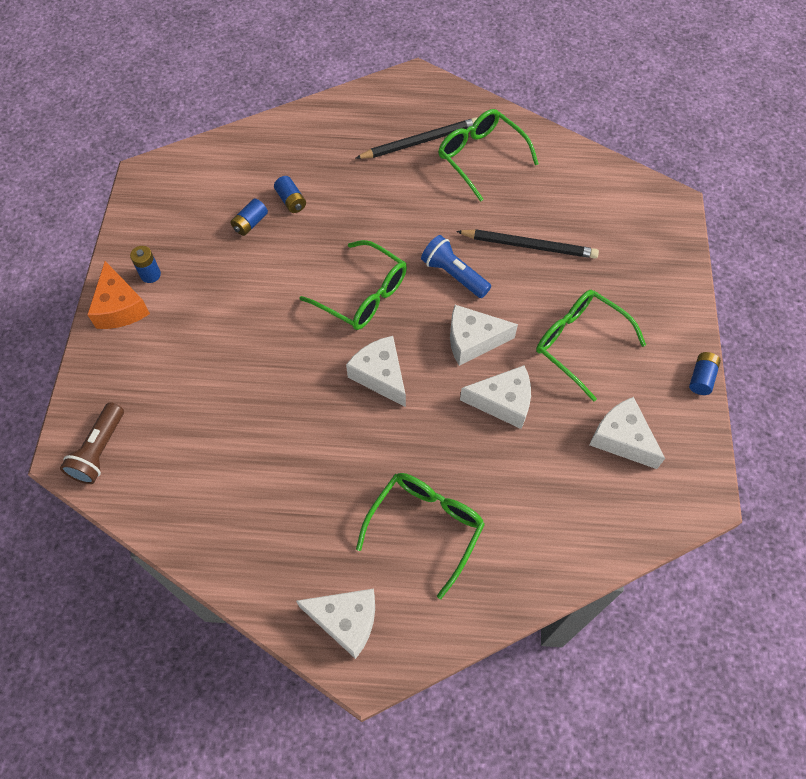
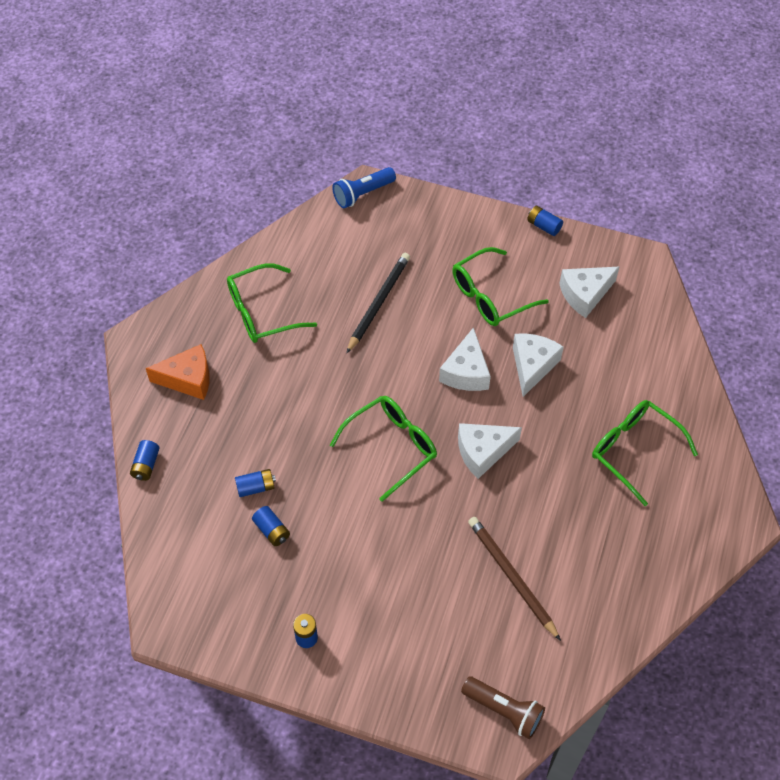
camera: 75 degrees left, 5 degrees down
orange cheese [87,261,150,329] -> orange cheese moved to [146,344,210,400]
white cheese [296,589,375,659] -> none
black pencil [355,118,477,159] -> none
blue flashlight [421,235,491,298] -> blue flashlight moved to [332,167,396,208]
none -> blue battery [130,440,159,481]
none -> brown pencil [468,517,561,641]

